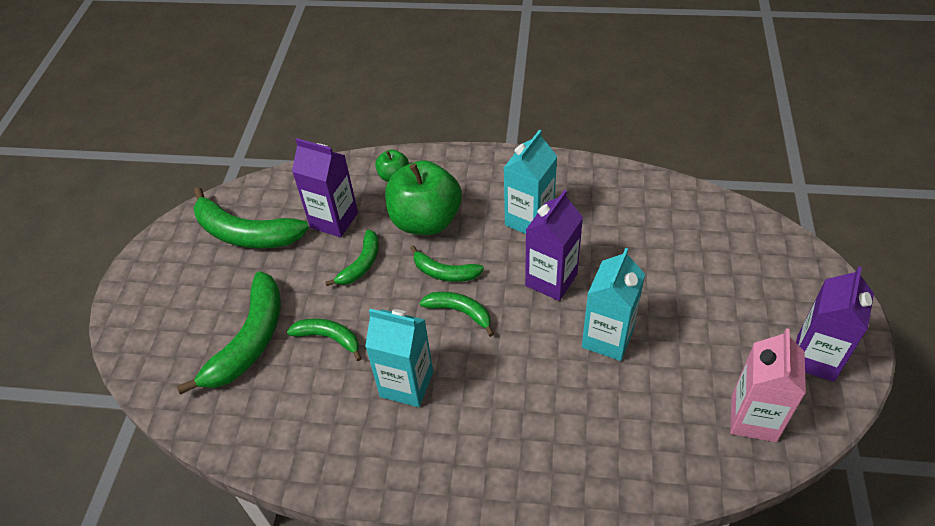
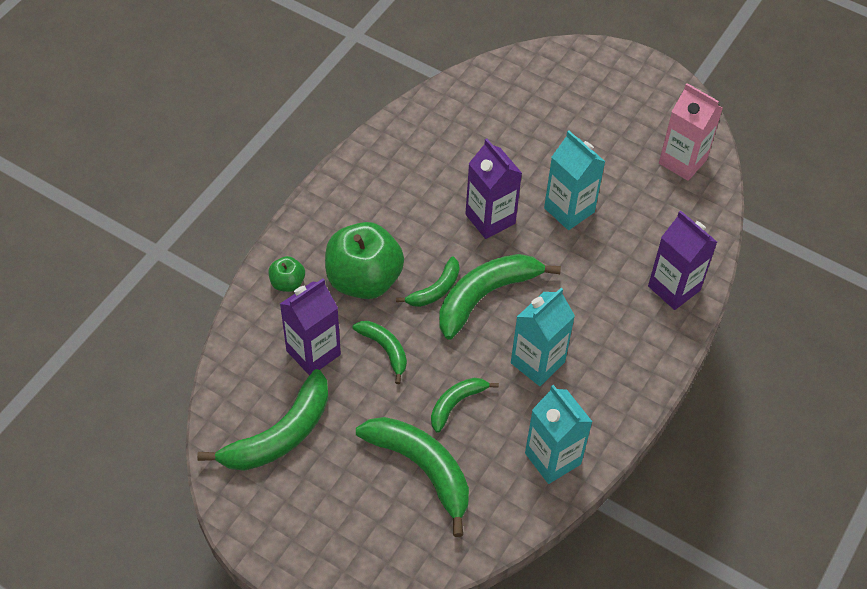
camera: 70 degrees left, 5 degrees up
green banana [419,292,494,337] -> green banana [439,254,561,340], size x1.80
turquoise carton [504,130,557,234] -> turquoise carton moved to [525,385,593,484]
purple carton [796,266,874,382] -> purple carton moved to [648,210,717,310]

